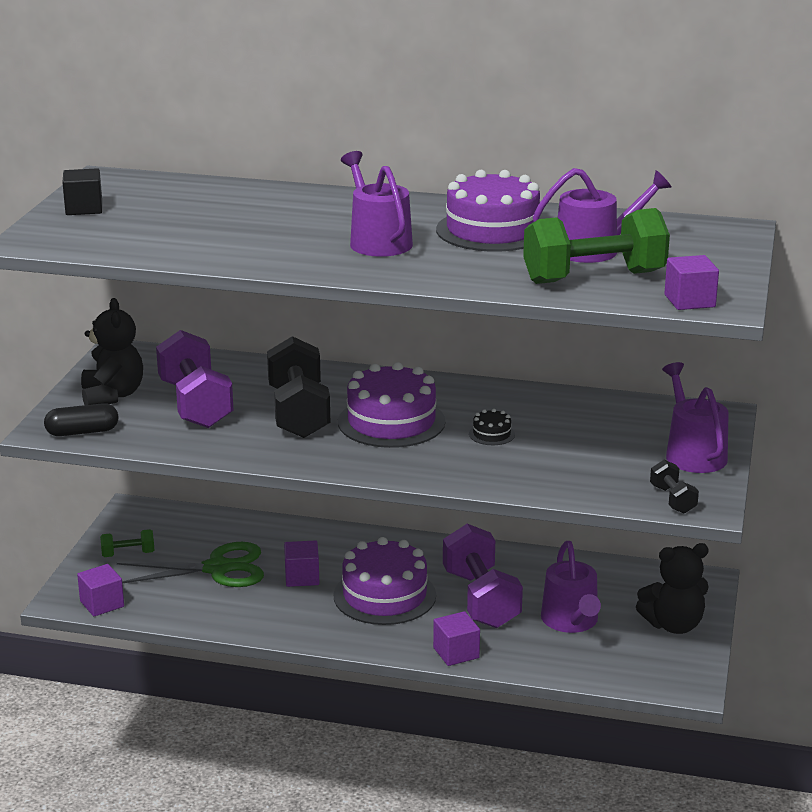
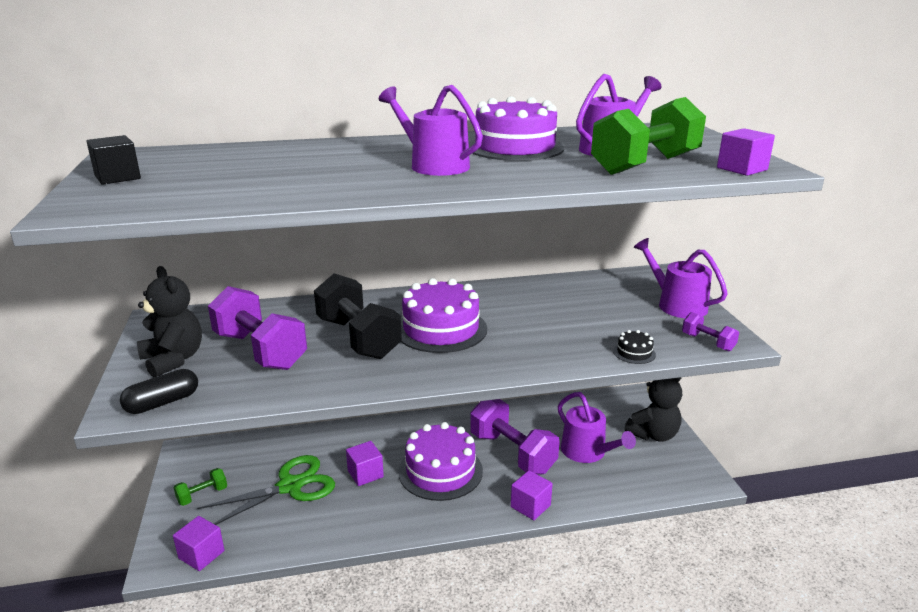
camera: 25 degrees left, 0 degrees up
black cake [469,409,515,445] -> black cake moved to [613,330,656,364]
black dumbbell [650,460,699,514] -> purple dumbbell [682,312,739,351]

